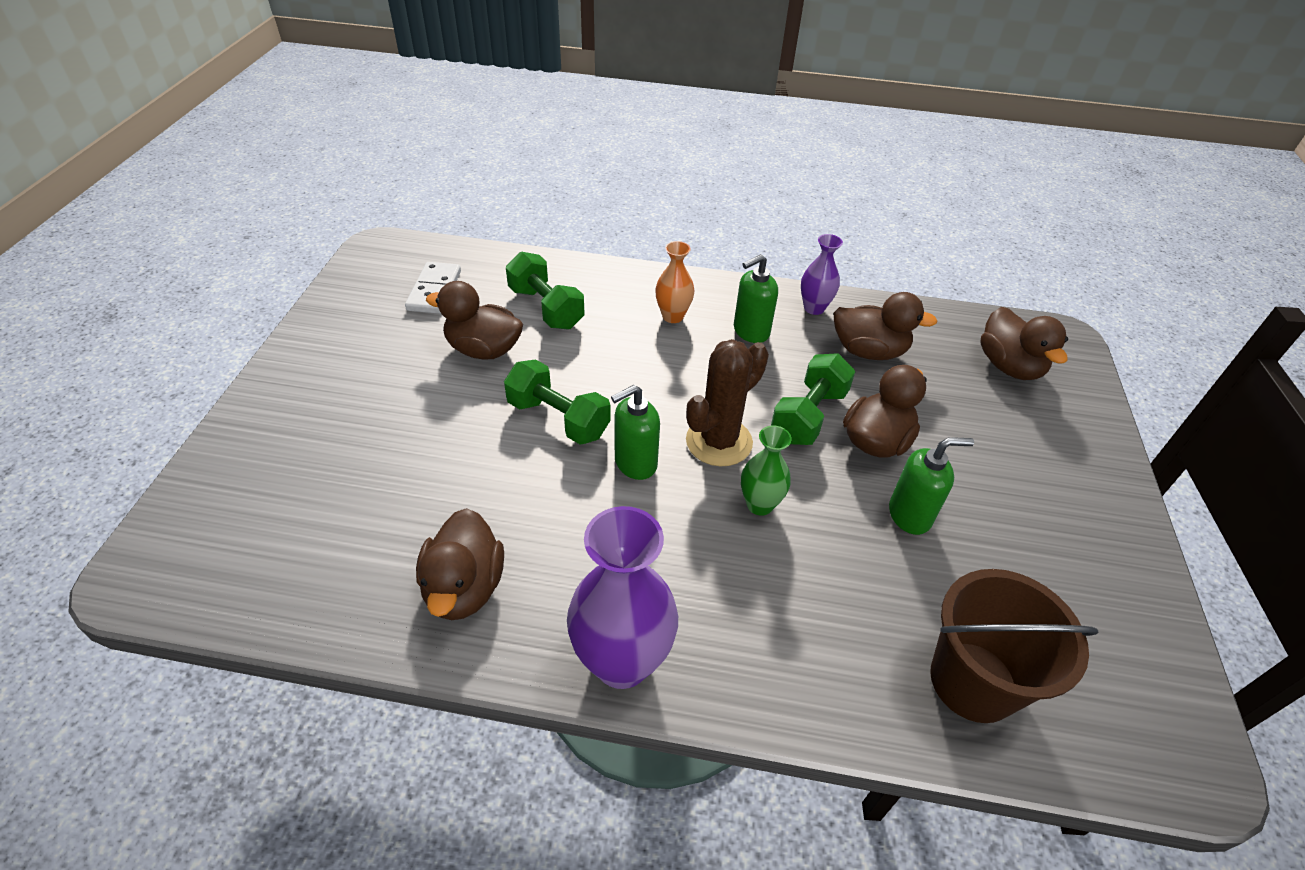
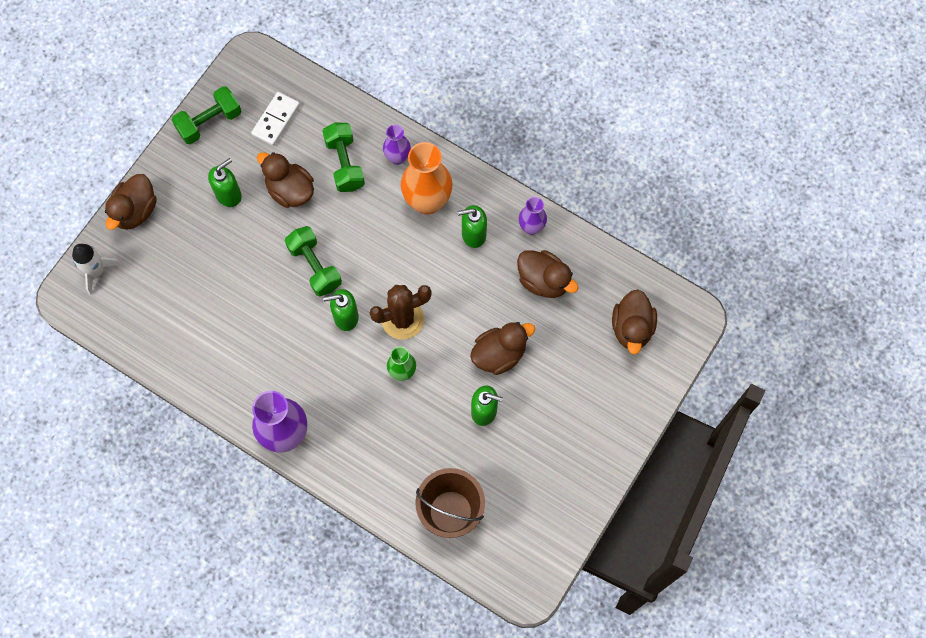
camera: 25 degrees right, 25 degrees up
brown duck [416,508,504,620] -> brown duck moved to [105,174,157,230]
orange vase [655,241,694,323] -> orange vase [401,142,453,215], size x1.81
green dumbbell [771,353,856,445] -> green dumbbell moved to [171,86,241,144]
none -> white rocket [72,244,122,295]
none -> green soap dispenser [208,158,242,207]
none -> purple vase [383,125,411,165]

